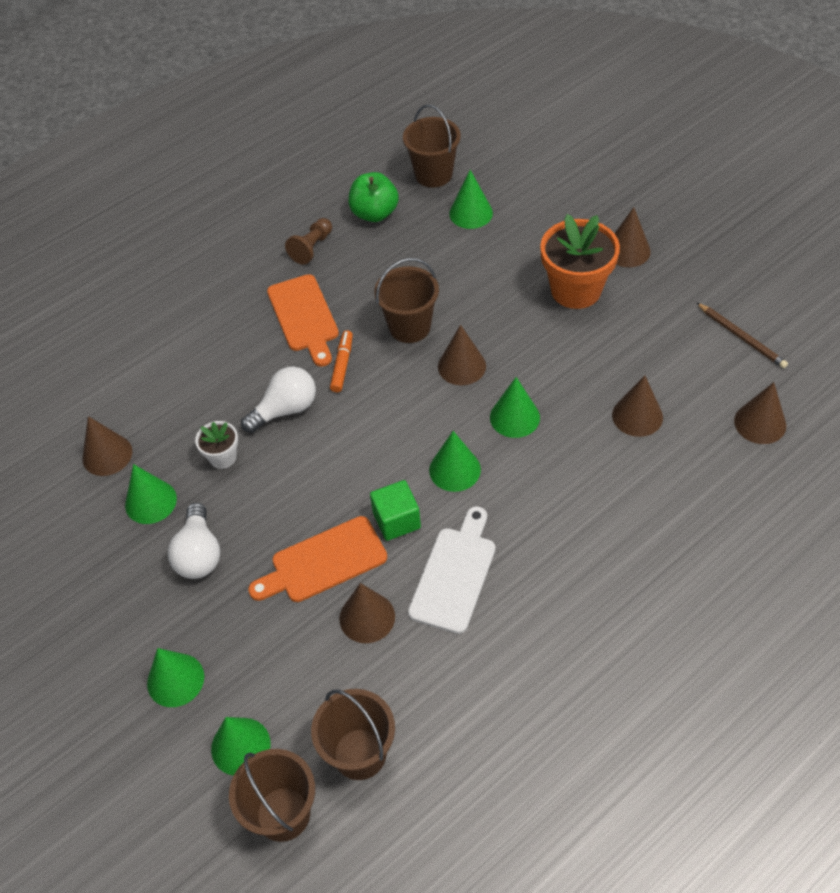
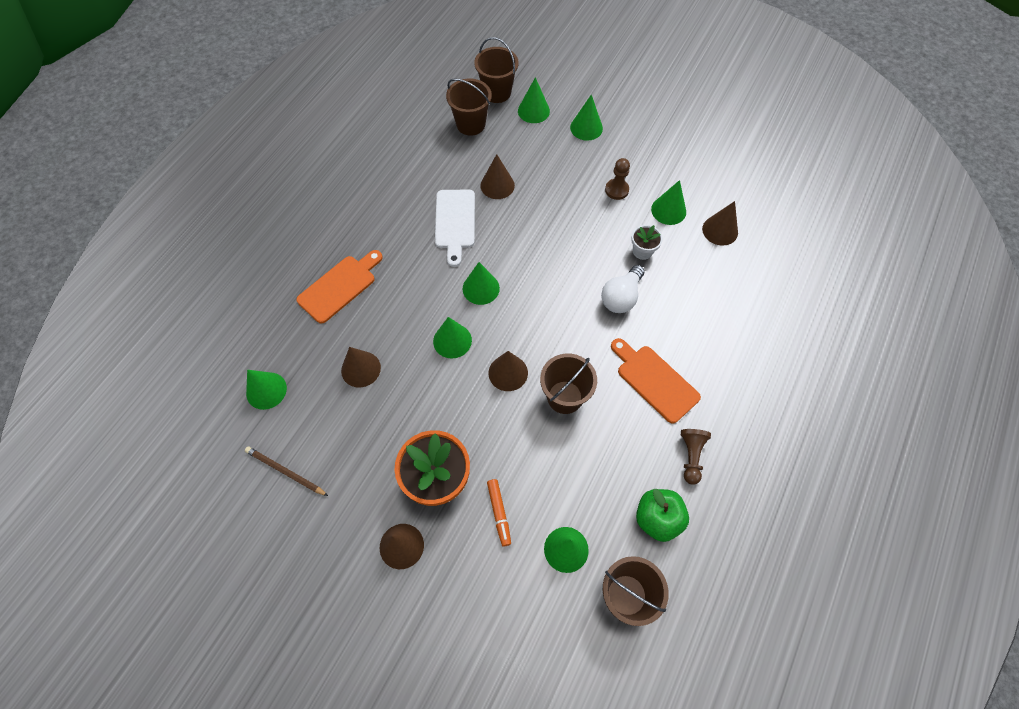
camera: 155 degrees right, 10 degrees up
white light bulb [168,503,220,579] -> brown pawn [605,158,630,200]
orange cutting board [248,516,387,602] -> orange cutting board moved to [296,250,383,324]
orange marker [330,330,353,392] -> orange marker moved to [487,479,511,546]
green cube [370,480,421,541] -> none
brown cone [734,382,786,444] -> green cone [246,370,287,410]

